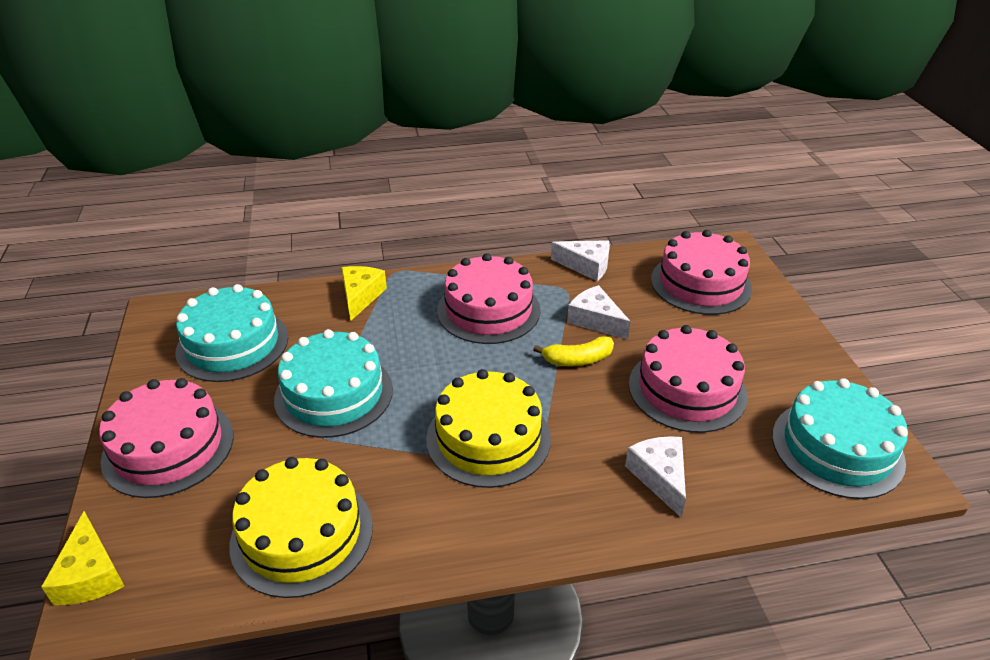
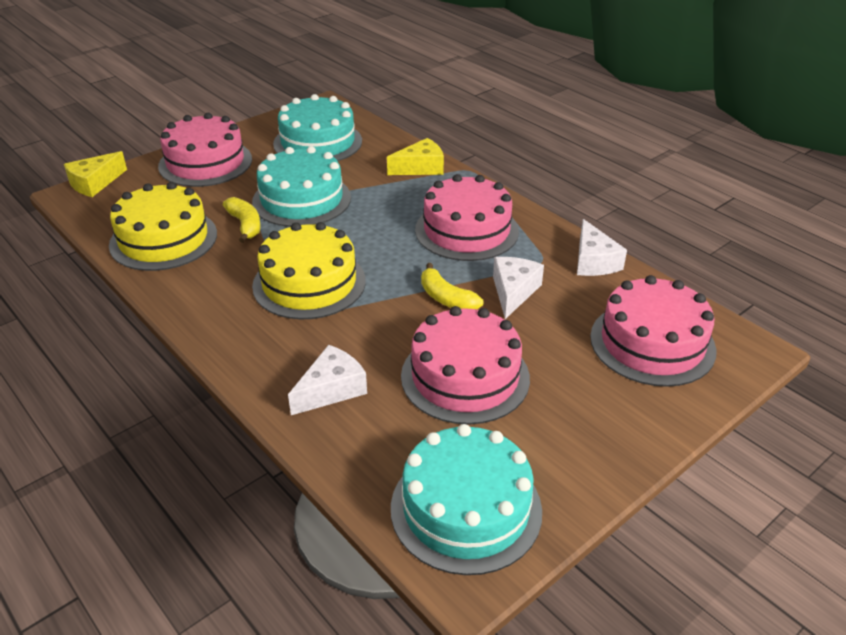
camera: 60 degrees right, 0 degrees up
none -> yellow banana [223,197,260,243]

